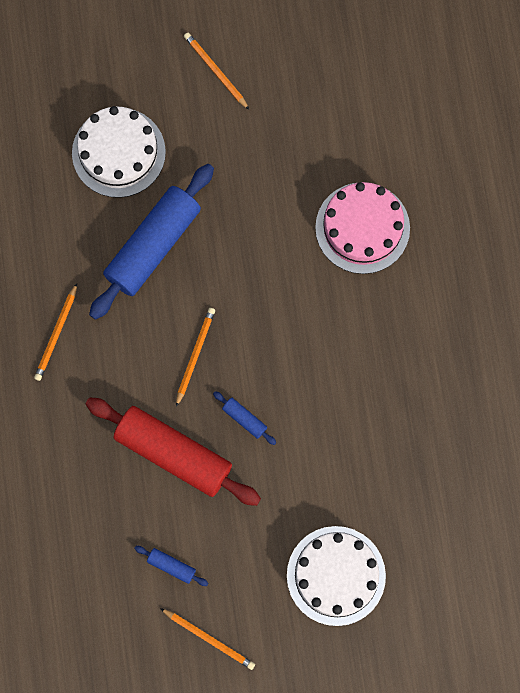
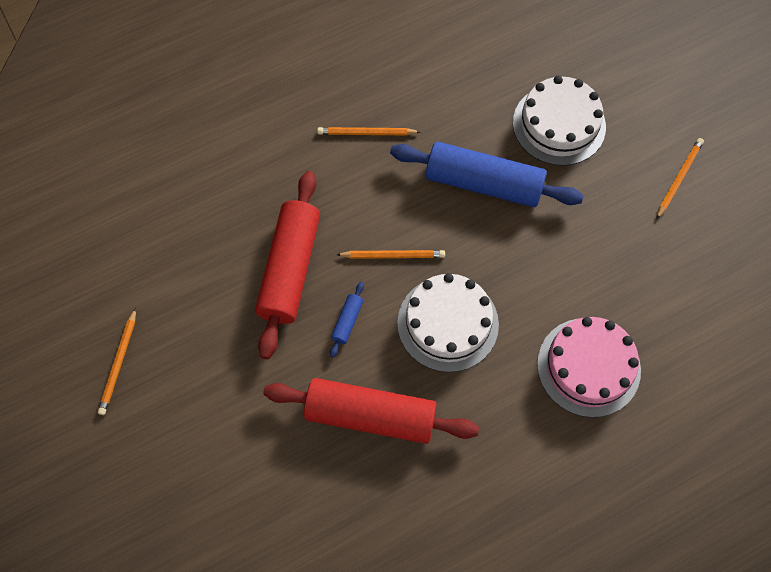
camera: 70 degrees right, 10 degrees down
blue rolling pin [134,546,208,586] -> none
white cake [287,526,386,626] -> white cake moved to [397,273,499,372]
none -> red rolling pin [263,378,479,444]

